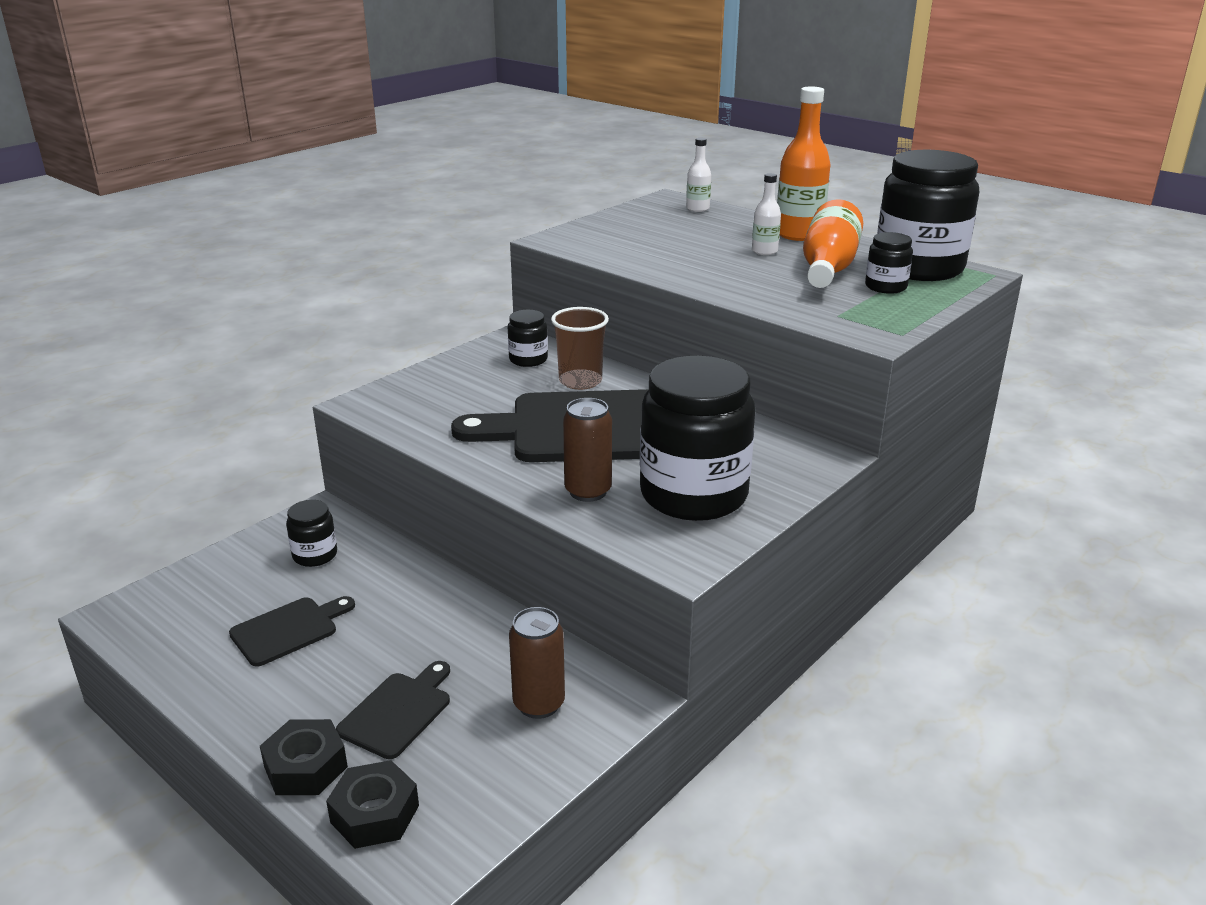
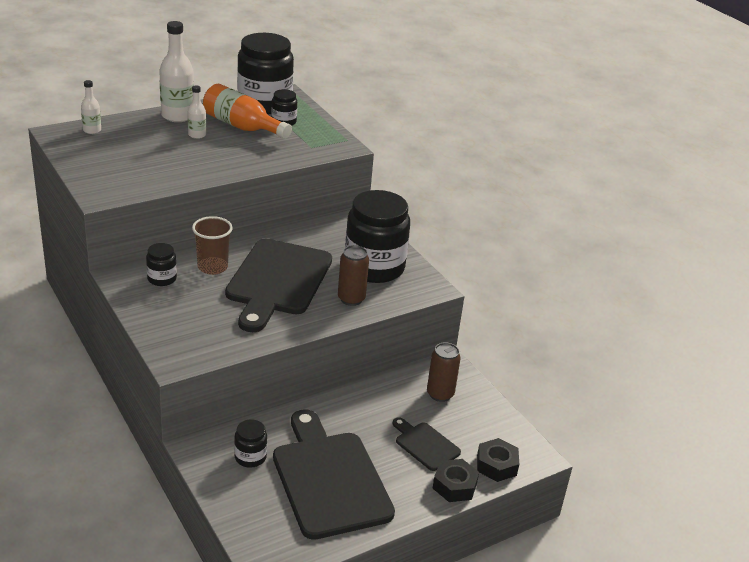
camera: 75 degrees left, 5 degrees up
black cutting board [229,596,355,667] -> black cutting board [273,409,395,540], size x2.09
orange bottle [777,86,830,241] -> white bottle [159,21,194,122]

